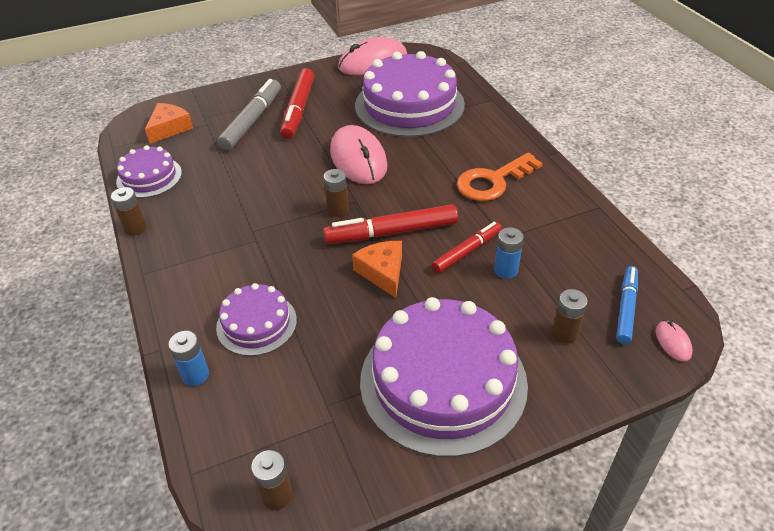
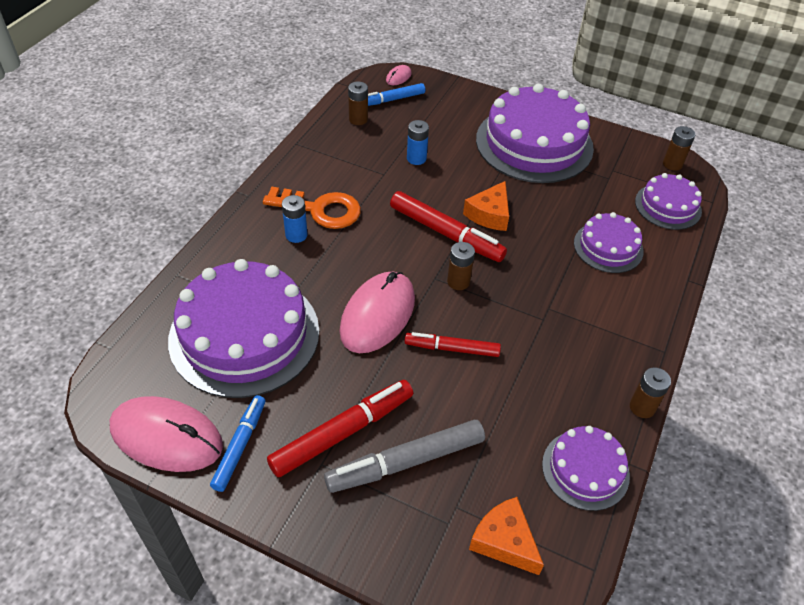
camera: 135 degrees left, 5 degrees up
orange cheese [145,103,193,144] -> orange cheese turned 60 degrees clockwise [469,497,544,575]
blue battery [169,331,209,386] -> blue battery moved to [282,195,308,243]
red marker [432,222,502,273] -> red marker moved to [405,332,501,357]
brown battery [552,289,588,344] -> brown battery moved to [348,81,368,125]
none -> blue marker [210,395,265,492]
none -> purple cake [635,173,702,230]

